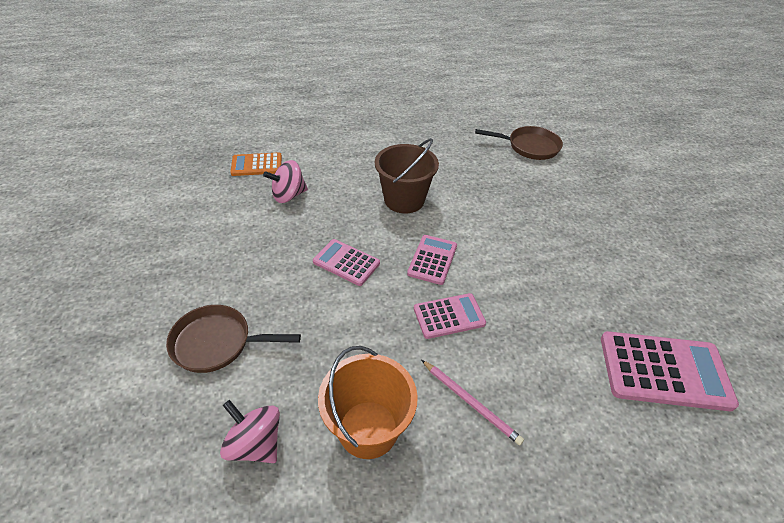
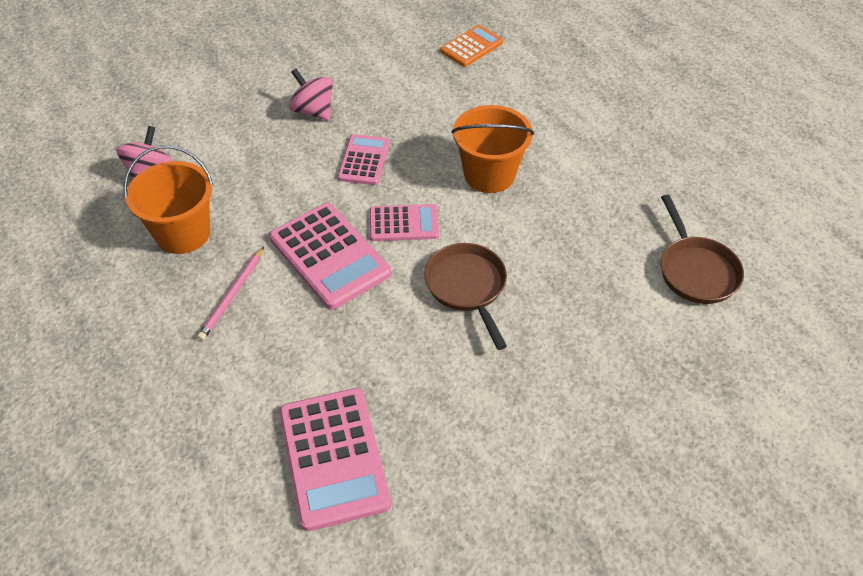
camera: 70 degrees right, 5 degrees up
brown pan [166,305,301,373] -> brown pan moved to [424,243,507,350]
orange calculator [230,153,282,176] -> orange calculator turned 75 degrees clockwise [440,25,503,67]
pink spinning top [263,160,308,203] -> pink spinning top moved to [289,68,333,121]
brown bucket [375,138,439,214] -> orange bucket [451,105,534,193]
pink calculator [414,293,486,339] -> pink calculator [269,203,391,309], size x1.67

